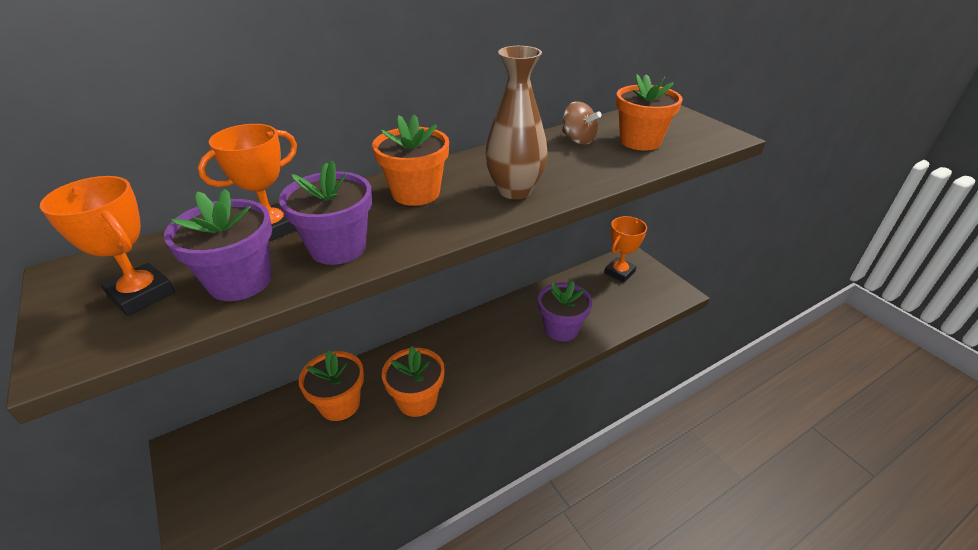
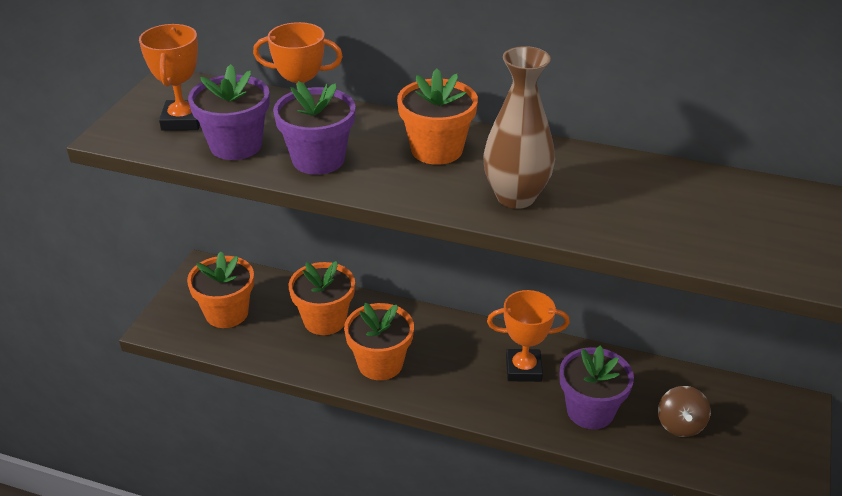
camera: 50 degrees right, 0 degrees up
brown spinning top [562,101,602,144] -> brown spinning top moved to [658,386,711,437]
orange trophy [604,216,647,282] -> orange trophy moved to [487,290,570,382]
orange flower pot [616,74,683,151] -> orange flower pot moved to [187,252,254,328]

